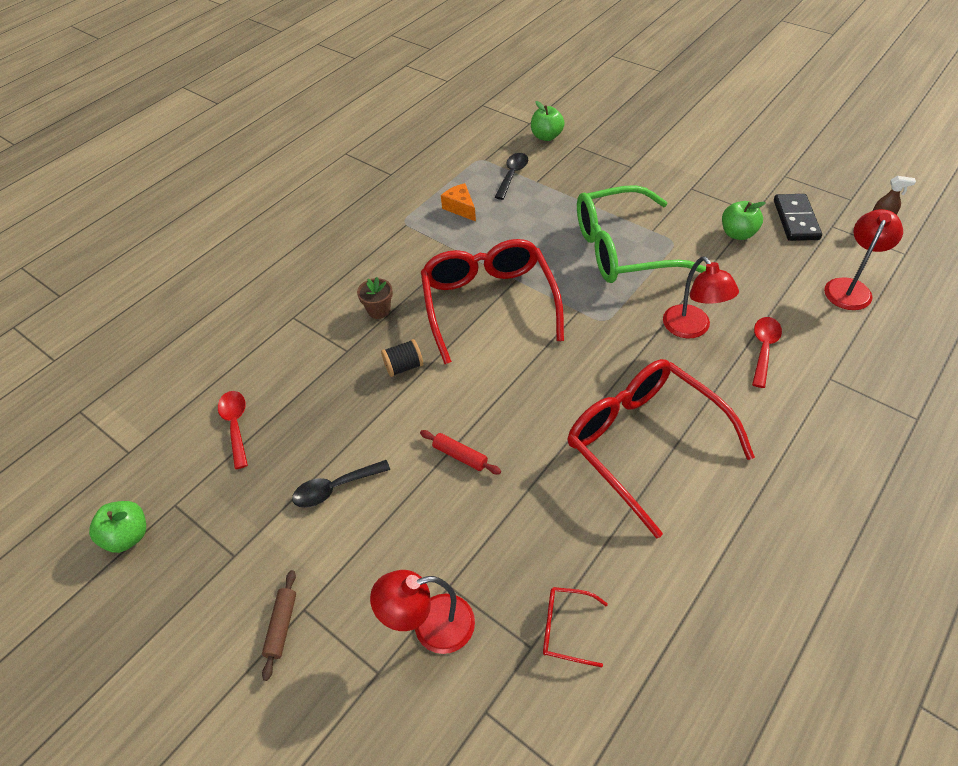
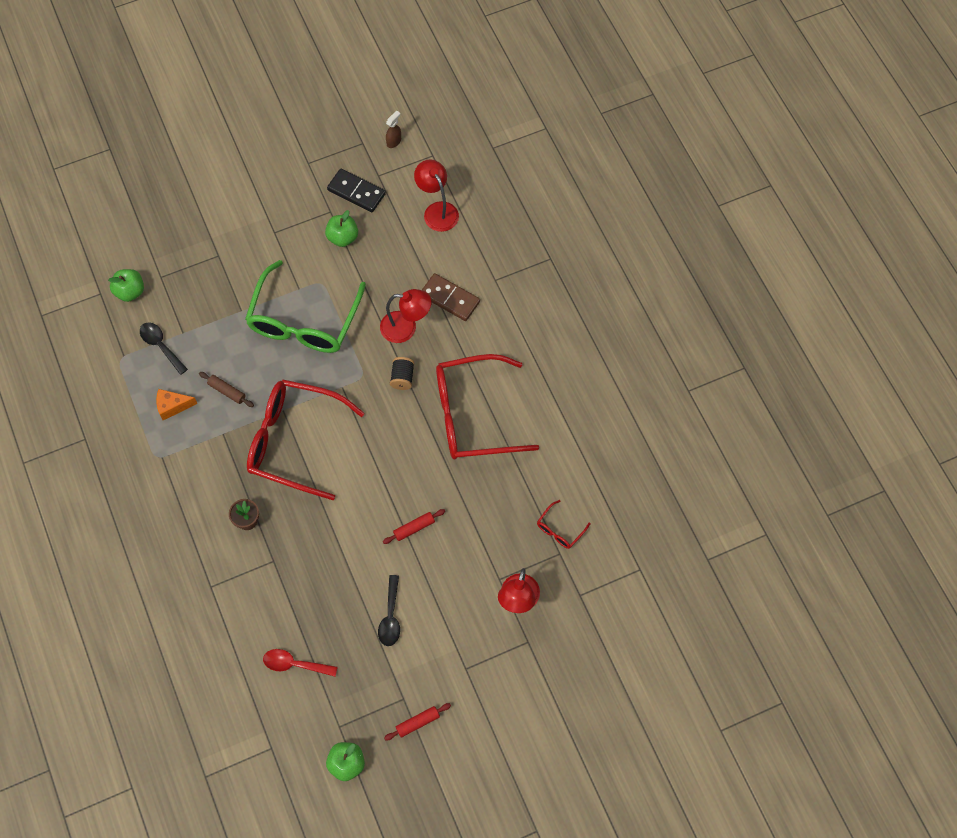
camera: 65 degrees left, 15 degrees up
brown rolling pin [262,570,296,681] -> brown rolling pin moved to [199,372,254,407]
black spool [381,339,423,377] -> black spool moved to [390,357,415,390]
red spoon [752,317,782,388] -> brown domino [422,273,480,321]
none -> red rolling pin [384,703,451,740]

